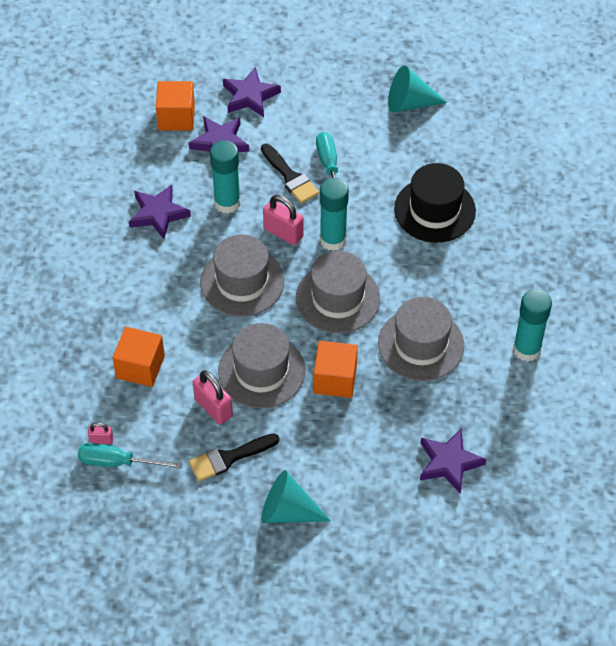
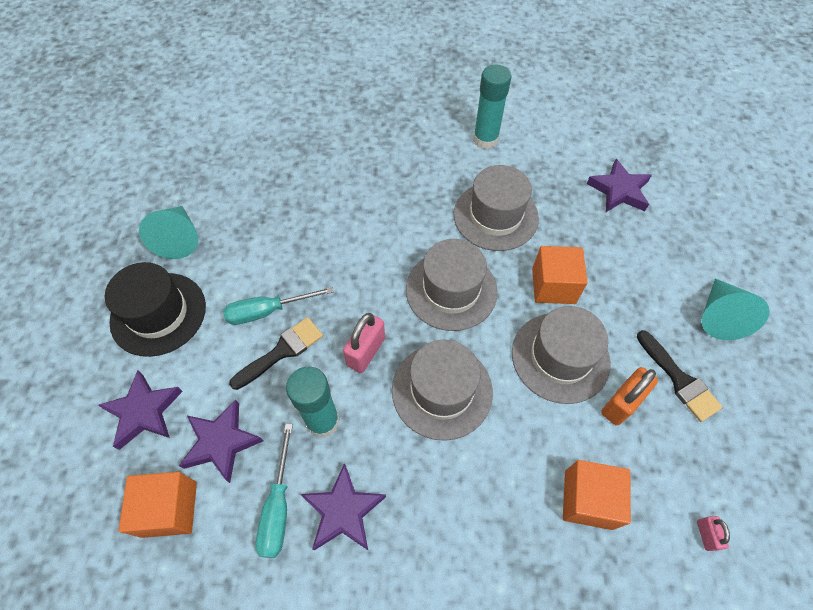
camera: 95 degrees left, 5 degrees up
turquoise screwdriver [78,443,182,469] -> turquoise screwdriver moved to [256,423,293,558]
pink padlock [193,370,233,425] -> orange padlock [601,367,658,425]
turquoise glue stick [320,178,349,251] -> none
black hat [394,163,476,243] -> black hat moved to [105,262,206,357]

